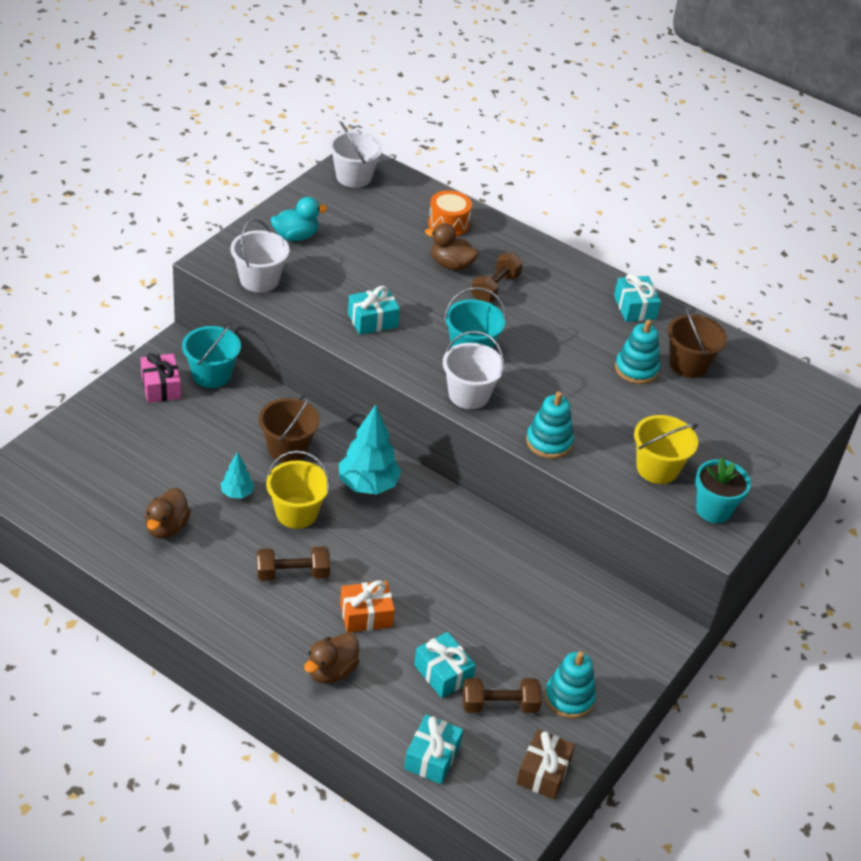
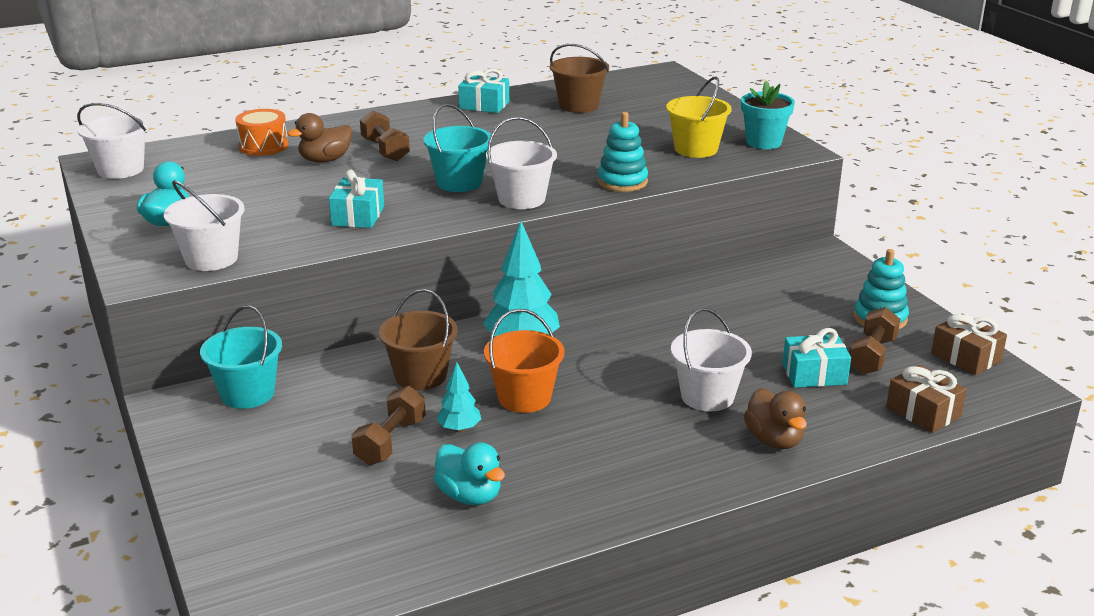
camera: 55 degrees left, 15 degrees down
pink gift [140,353,181,403] -> none
brown duck [145,488,191,539] -> turquoise duck [434,442,505,505]
brown dumbbell [257,546,330,581] -> brown dumbbell moved to [351,386,426,465]
yellow bucket [266,450,330,529] -> orange bucket [484,309,565,413]
orange gift [340,580,395,633] -> white bucket [671,308,752,411]
turquoise gift [404,715,463,784] -> brown gift [886,365,967,433]
turquoise stacking toy [615,319,660,384] -> none

